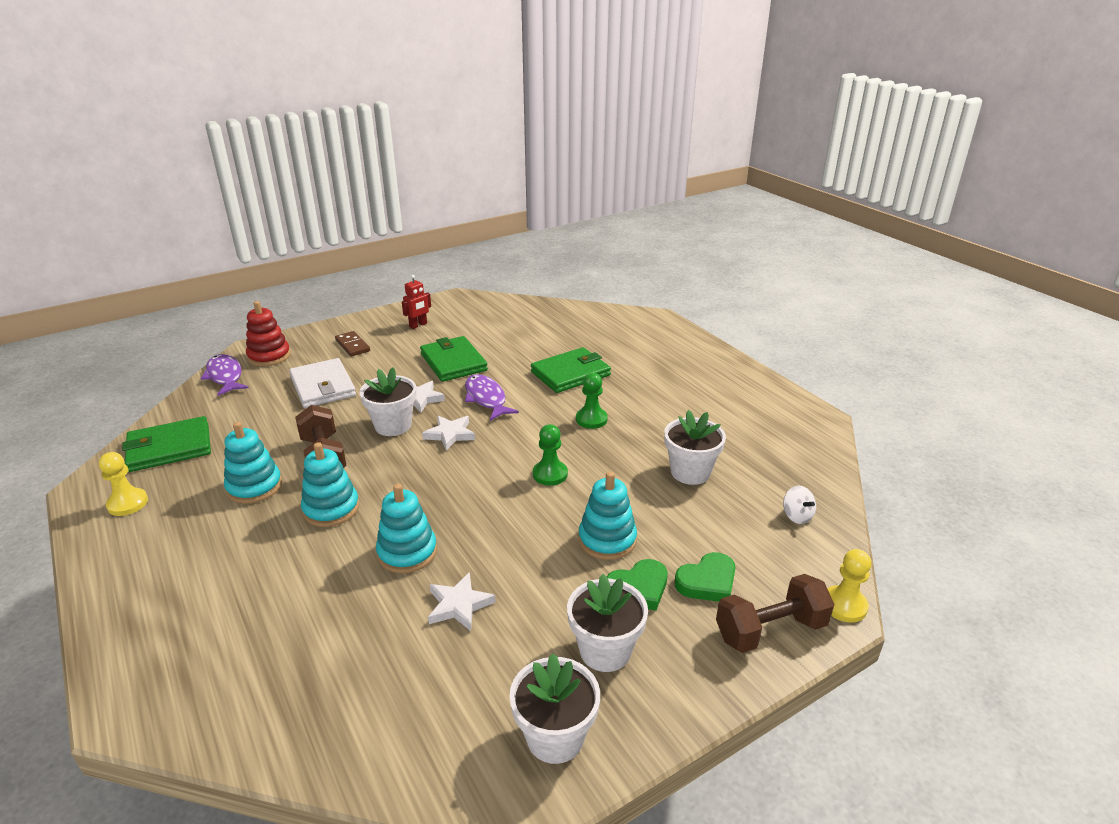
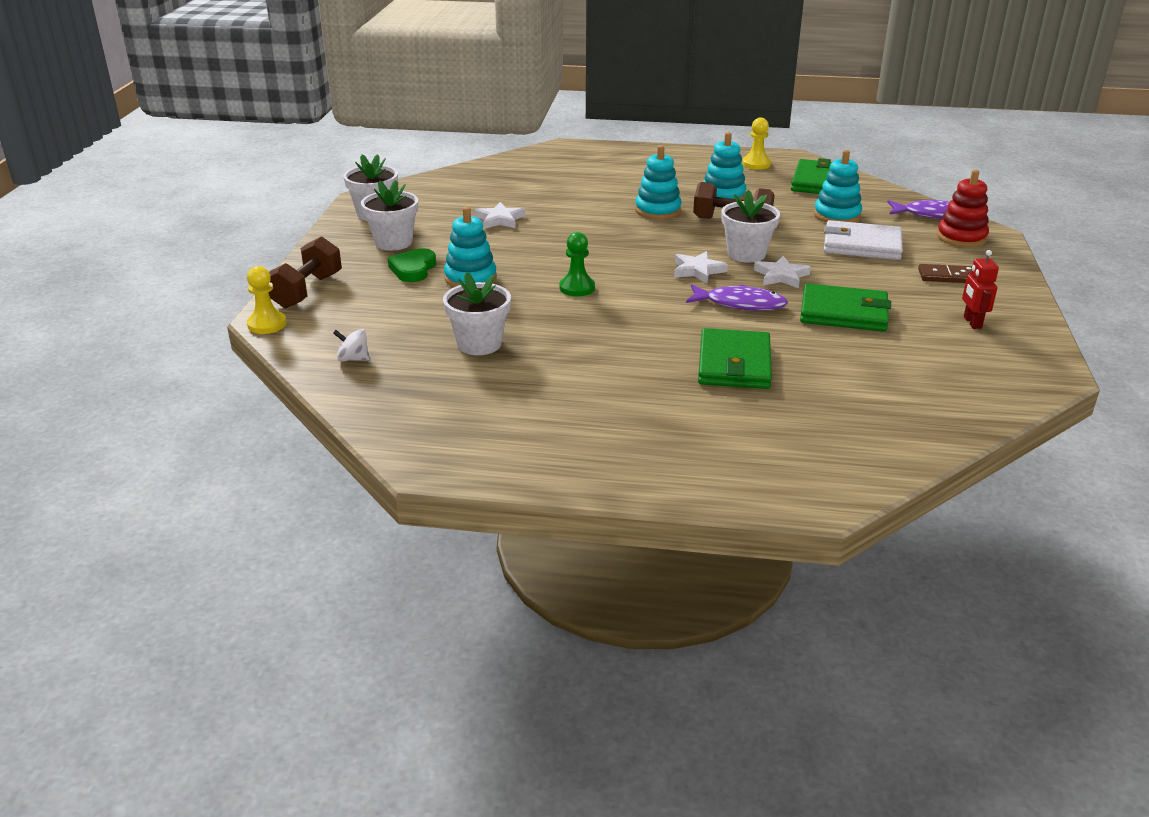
camera: 130 degrees right, 0 degrees up
turquoise stacking toy [376,484,437,573] -> turquoise stacking toy moved to [814,150,862,223]
green pawn [576,373,608,429] -> none
green heart [674,552,736,602] -> none

